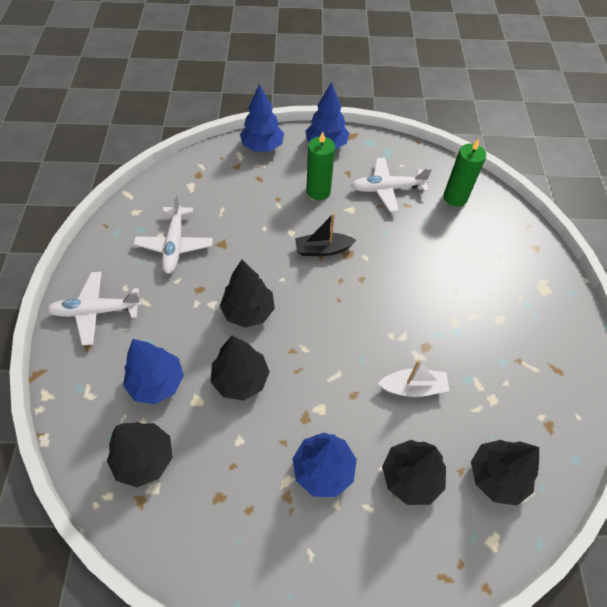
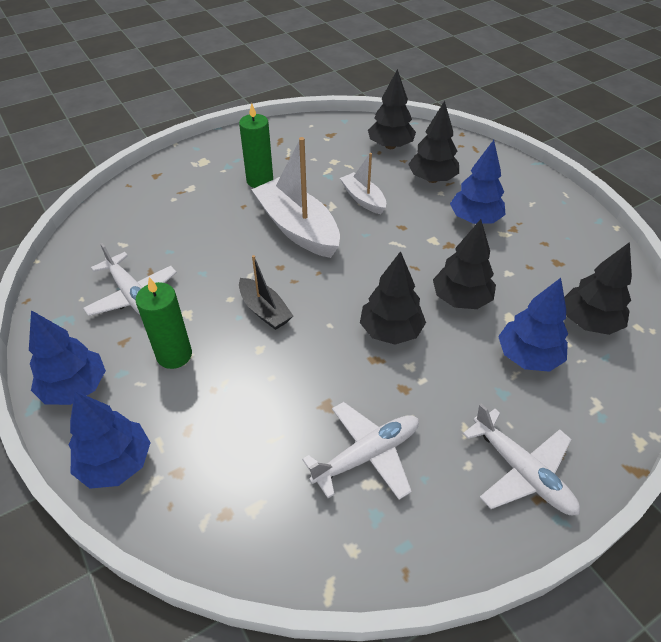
camera: 120 degrees left, 10 degrees down
green candle [443,139,486,207] -> green candle moved to [239,103,273,188]
none -> white boat [251,137,340,258]

